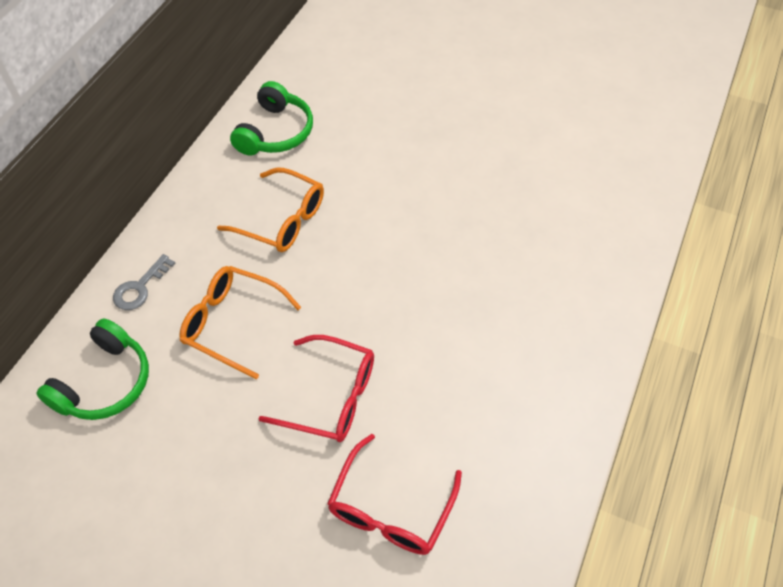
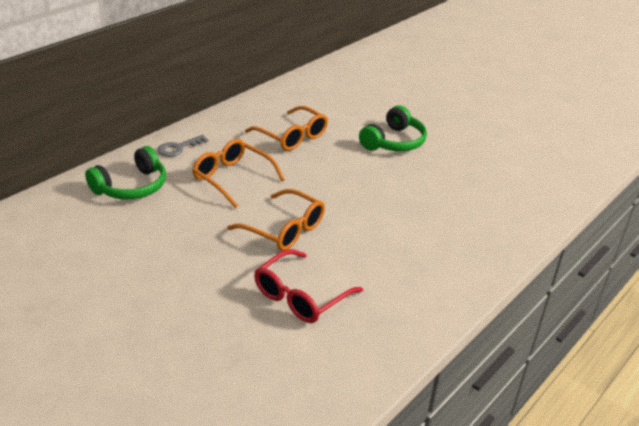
camera: 15 degrees right, 20 degrees down
green headphones [230,81,313,156] -> green headphones moved to [359,106,427,151]
red glasses [258,335,374,442] -> orange glasses [227,189,325,251]

